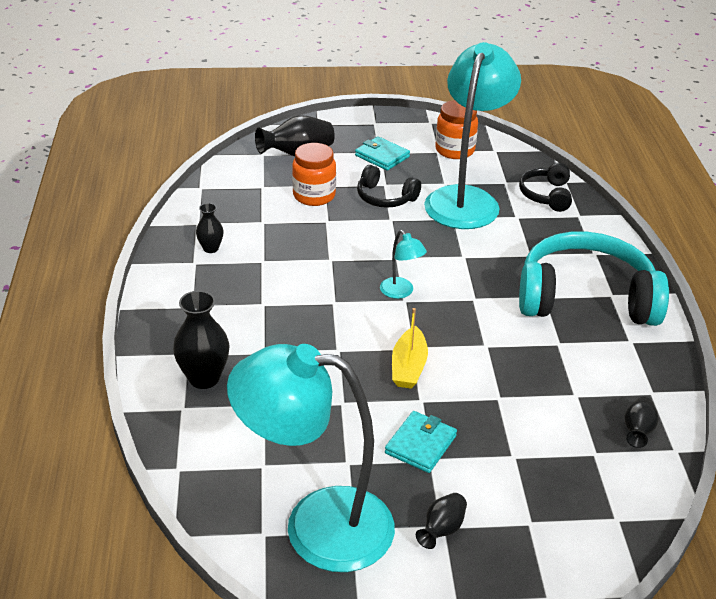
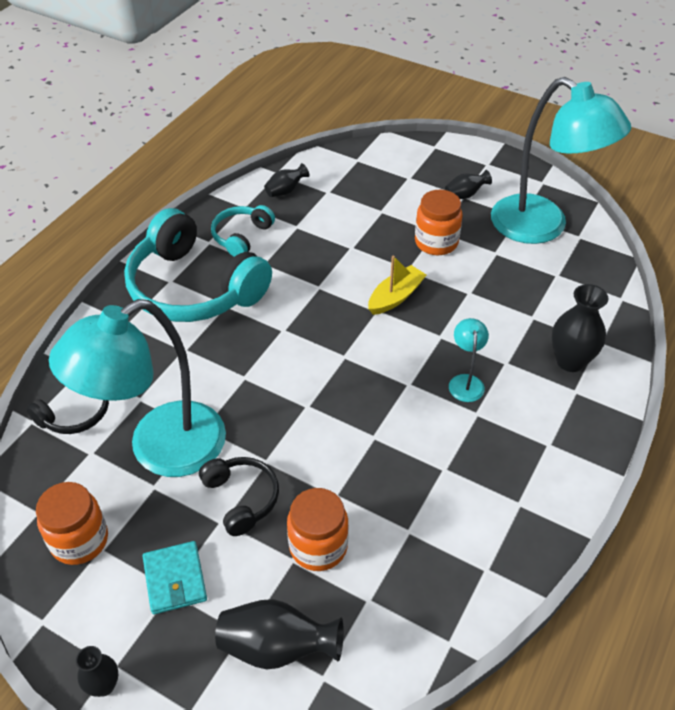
camera: 145 degrees left, 10 degrees up
black vase [196,203,224,253] -> black vase moved to [76,646,118,697]
turquoise lamp [380,230,427,299] -> turquoise lamp moved to [449,318,489,402]
turquoise wallet [385,411,457,473] -> orange jar [415,190,463,255]
none -> turquoise headphones [211,205,275,257]

